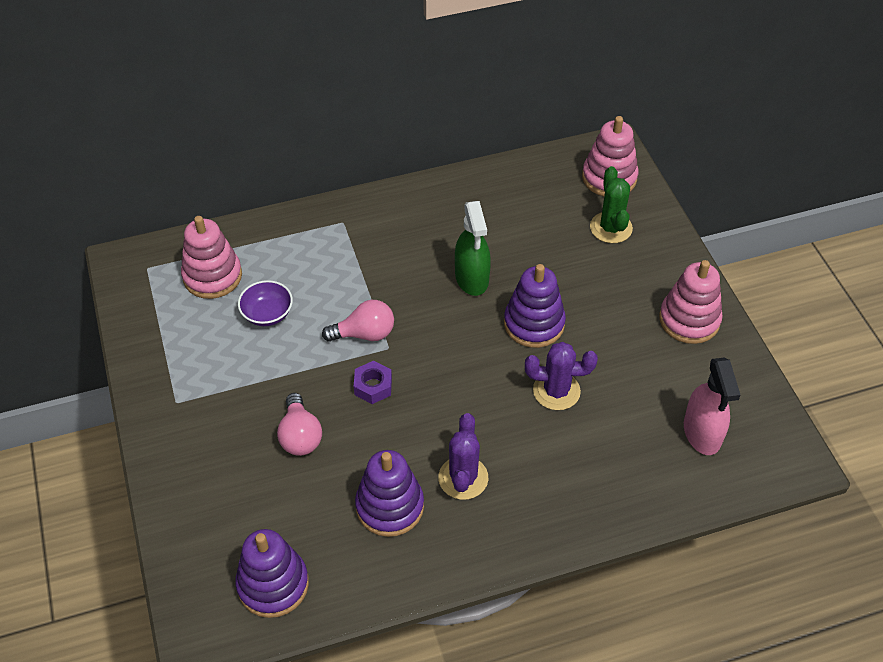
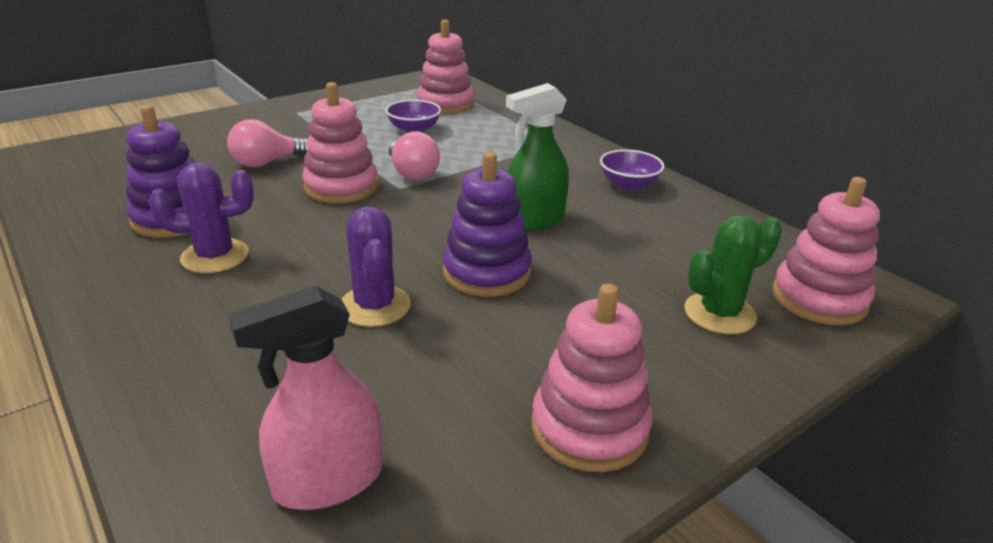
camera: 70 degrees right, 20 degrees down
purple stacking toy [235,529,309,618] -> none
purple nut [354,361,392,404] -> pink stacking toy [302,82,378,203]
none -> purple bowl [600,150,665,191]

